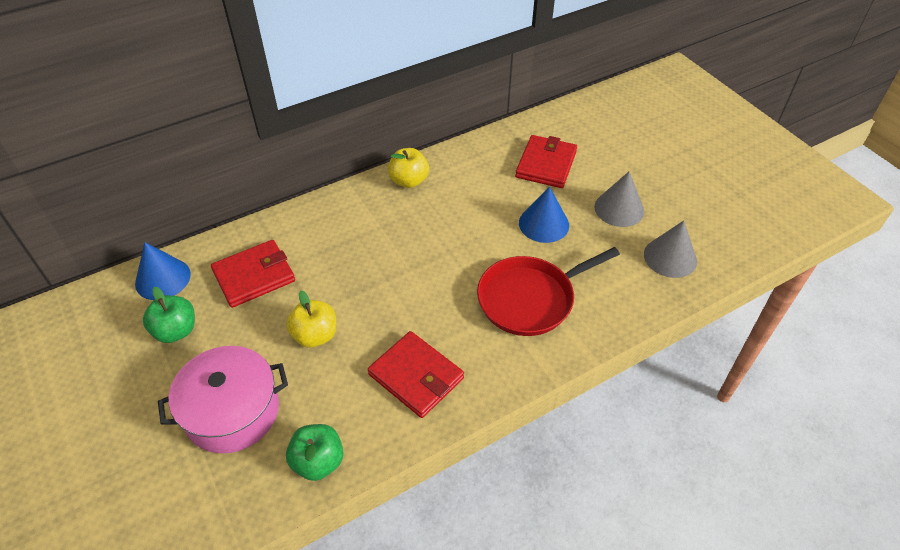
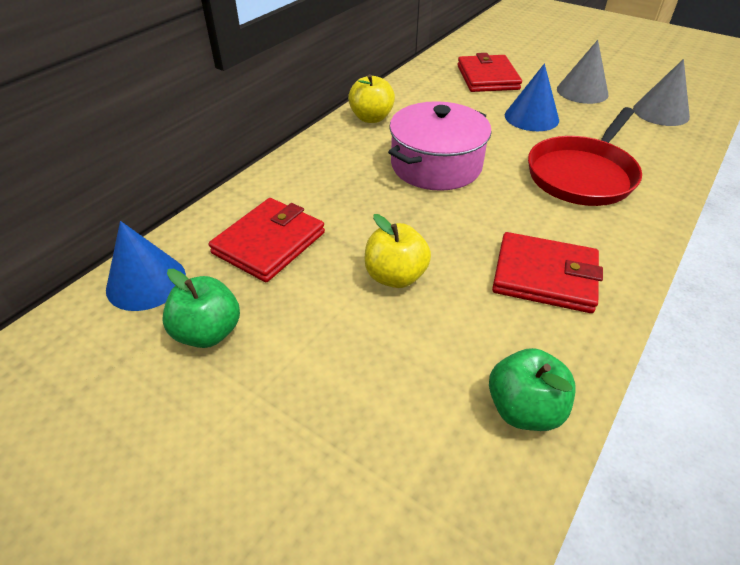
camera: 25 degrees left, 5 degrees down
pink pot [158,346,288,453] -> pink pot moved to [388,101,492,191]

